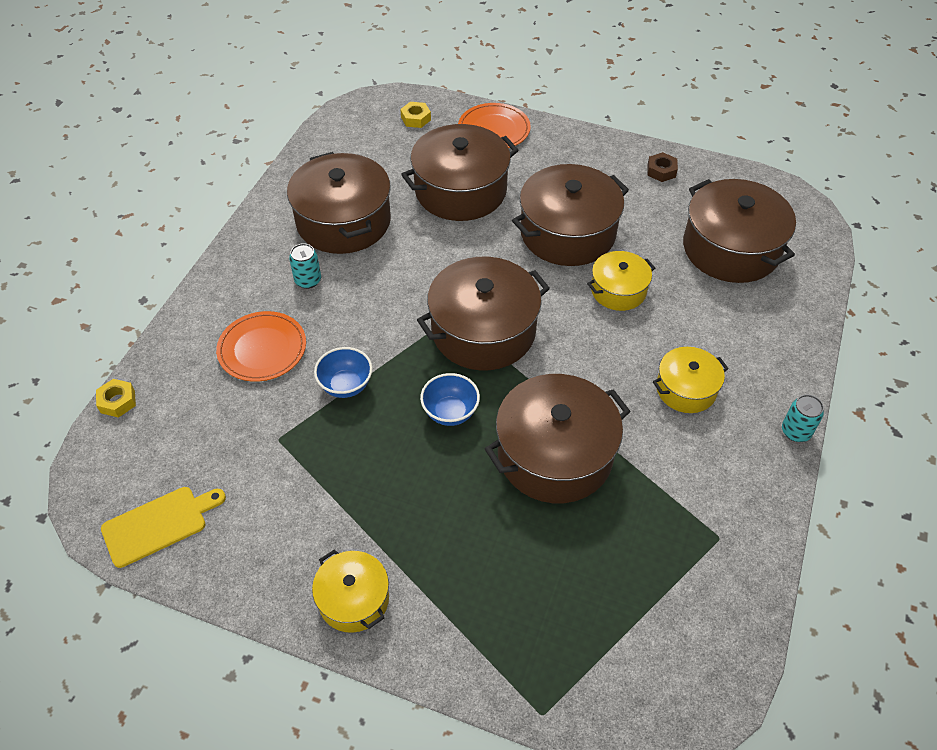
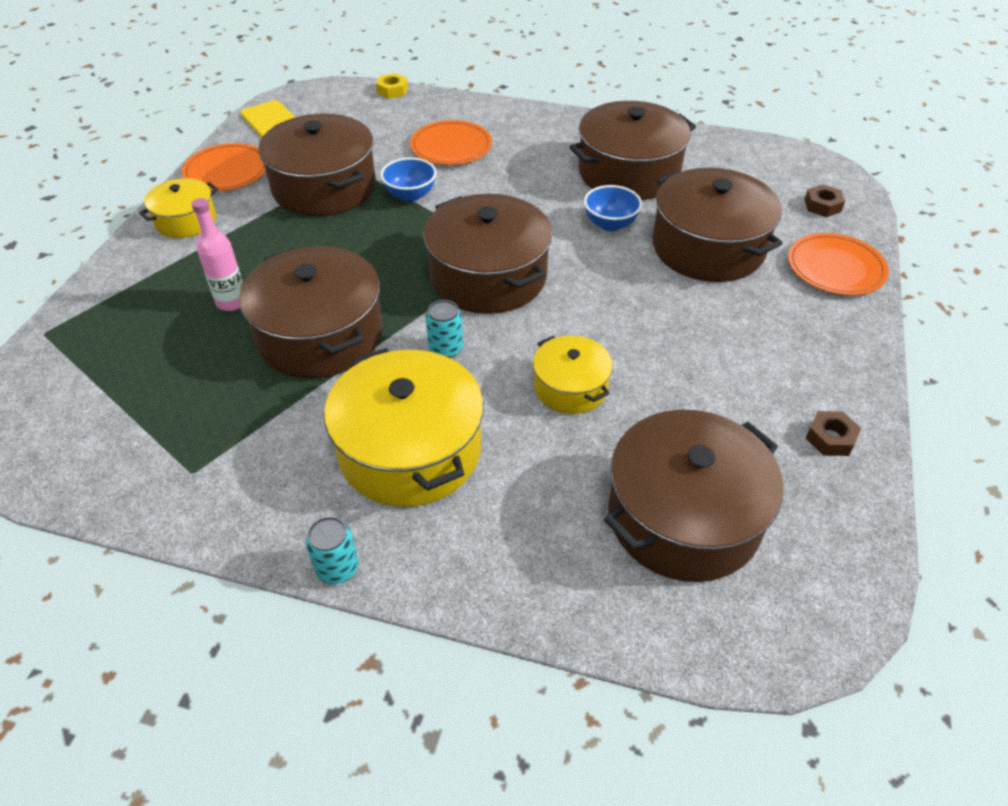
camera: 85 degrees right, 5 degrees down
turquoise can [289,243,321,289] -> turquoise can moved to [426,300,463,358]
yellow nut [400,102,431,128] -> brown nut [804,184,845,217]
blue bowl [420,373,480,426] -> blue bowl moved to [584,185,642,231]
brown pot [512,164,629,266] -> brown pot moved to [258,114,376,216]
yellow pot [653,347,729,413] -> yellow pot [324,348,484,507], size x1.81
none -> orange plate [182,143,266,191]
none -> pink bottle [192,198,243,311]

